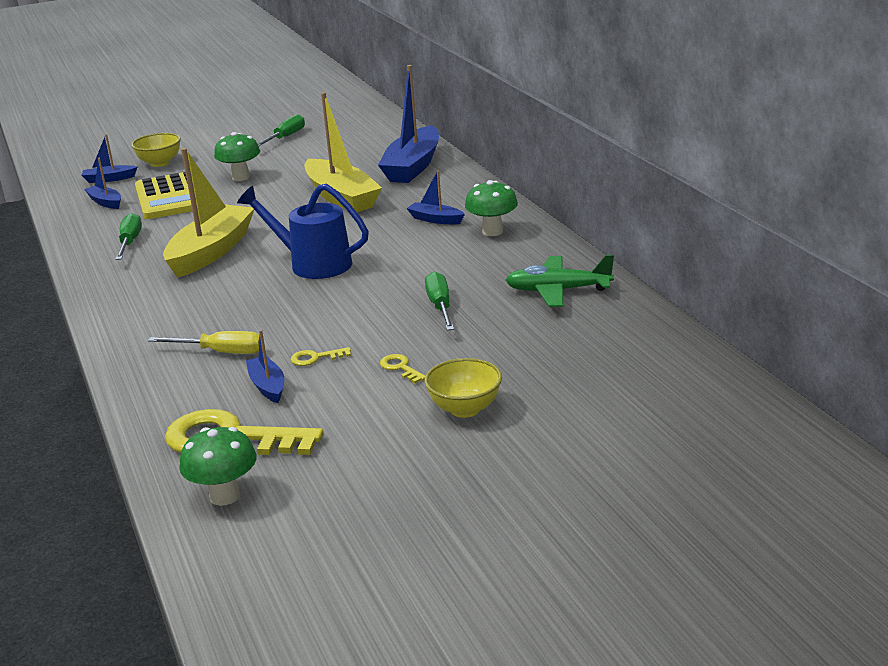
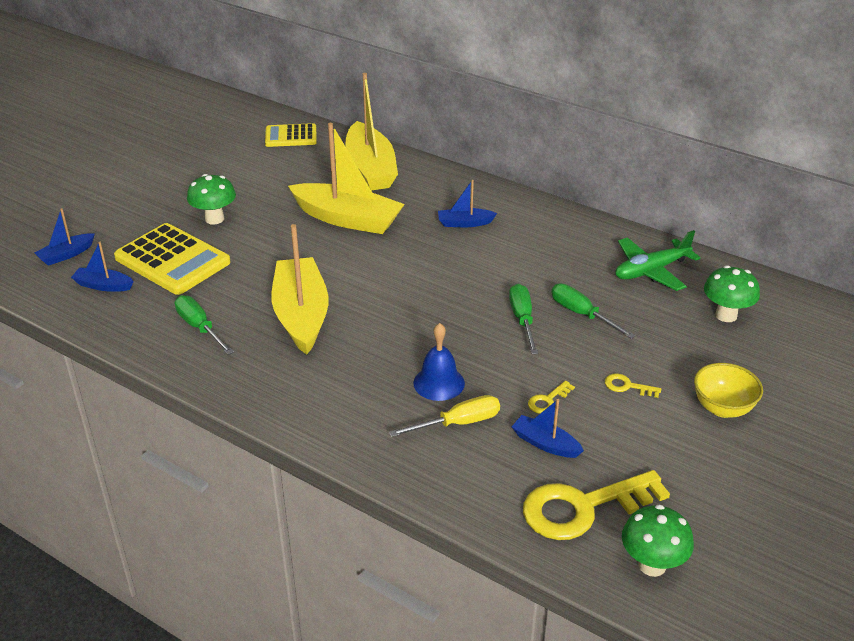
camera: 35 degrees left, 10 degrees up
yellow bowl [131,133,181,167] -> none
blue watering can [237,184,369,279] -> none
green screwdriver [258,114,305,146] -> green screwdriver moved to [509,284,538,354]
blue boat [378,65,439,183] -> yellow boat [345,73,398,191]
green mushroom [465,180,518,236] -> green mushroom moved to [704,265,760,322]
none -> yellow calculator [265,123,316,147]
none -> blue bell [413,323,465,401]

